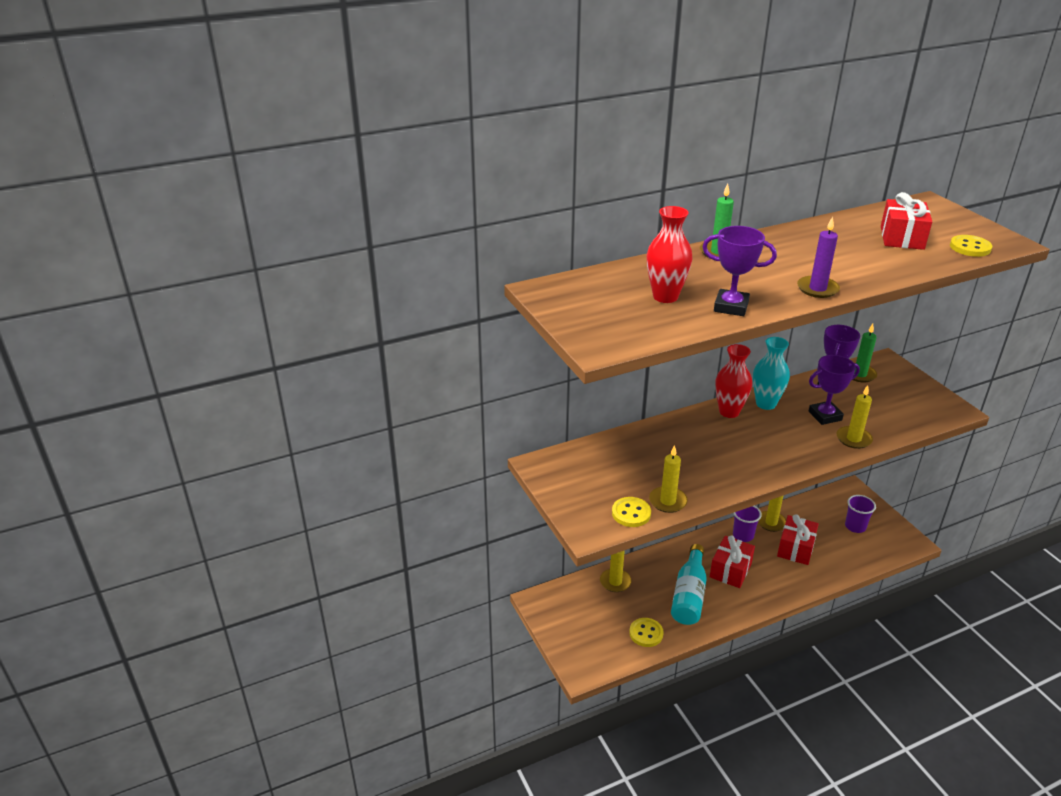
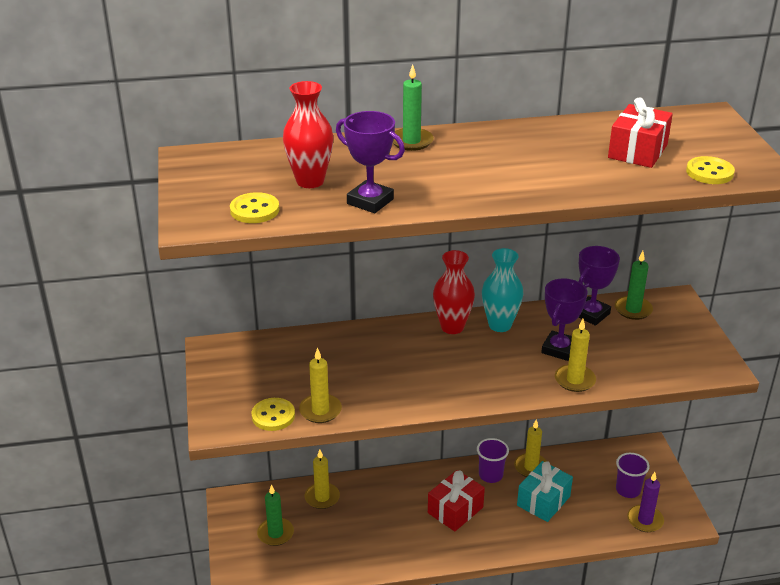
camera: 15 degrees right, 0 degrees up
yellow button [629,618,664,647] -> yellow button moved to [230,192,279,223]
turquoise bottle [671,544,707,625] -> none
red gift [777,515,819,565] -> turquoise gift [517,461,573,522]
purple candle [797,217,840,298] -> purple candle moved to [627,472,664,532]
purple trophy [809,355,860,425] -> purple trophy turned 60 degrees counterclockwise [541,278,587,361]
none -> green candle [257,485,294,546]

